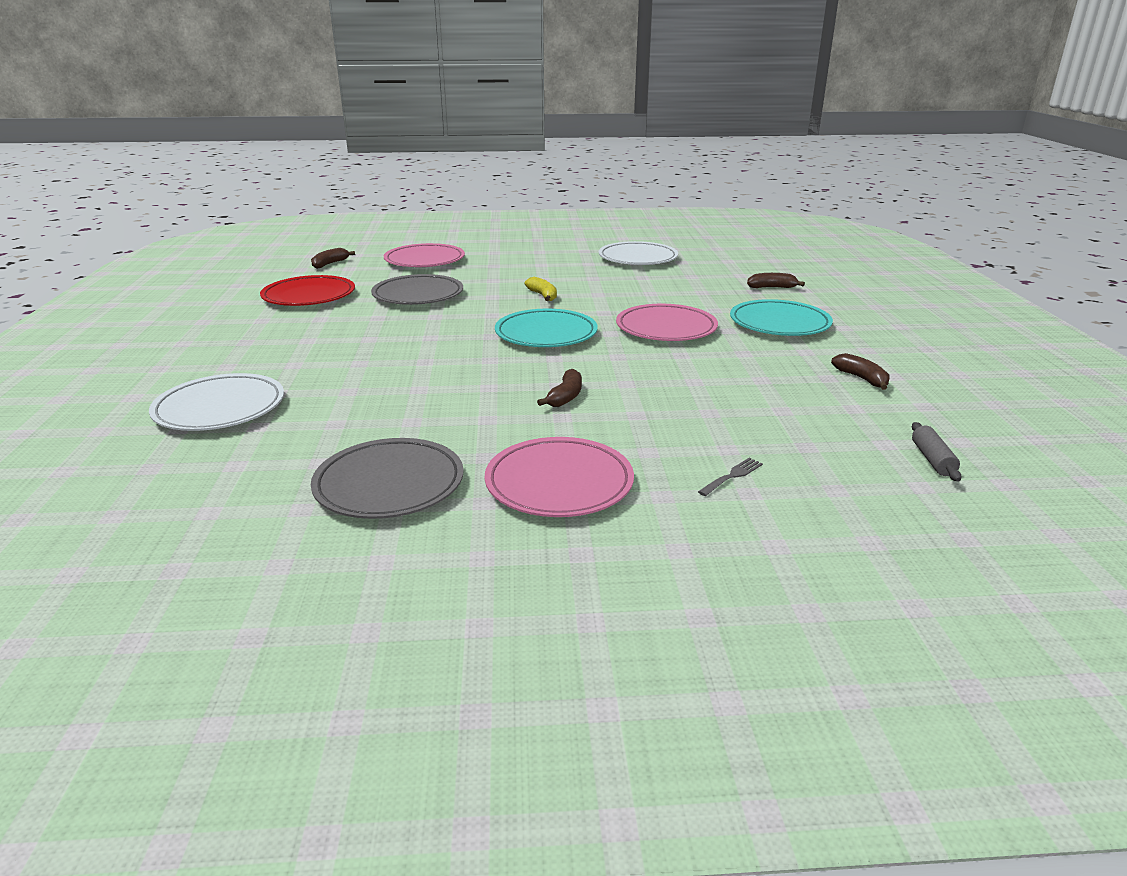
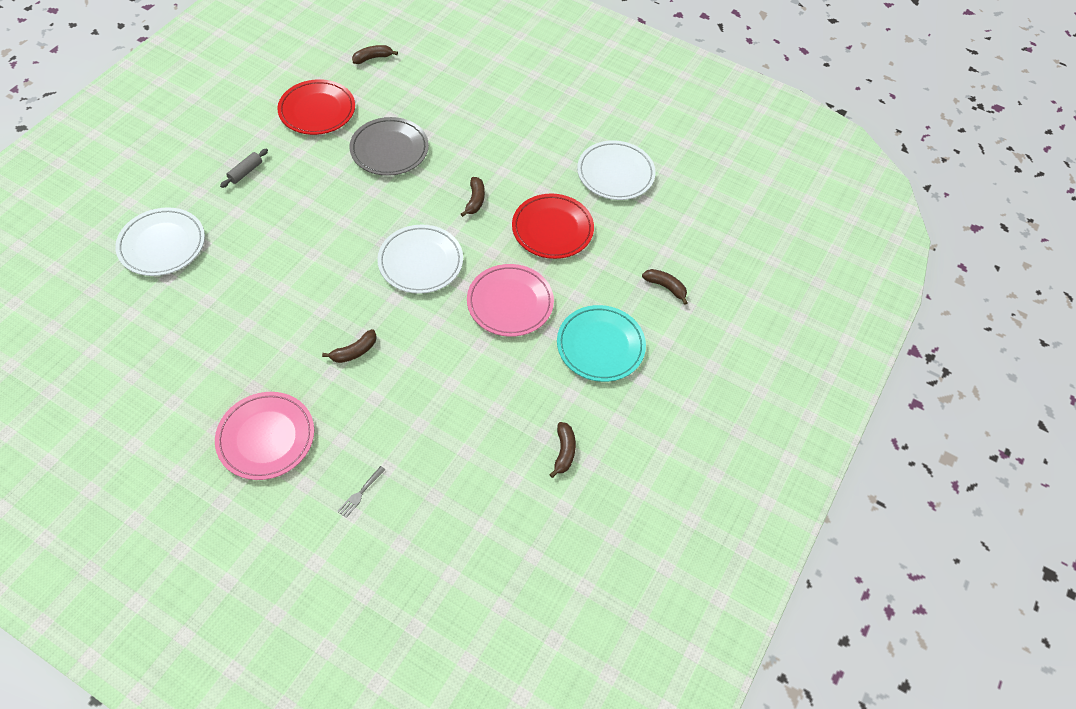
camera: 30 degrees right, 30 degrees up
grey plate [311,438,464,519] -> none
pink plate [384,243,465,267] -> none
turquoise plate [495,309,598,347] -> white plate [377,225,463,294]
yellow banana [524,277,557,301] -> brown banana [461,177,485,217]
grey fork [698,458,763,496] -> grey fork turned 135 degrees clockwise [337,466,385,518]
grey rolling pin [912,422,962,482] -> grey rolling pin moved to [220,148,268,188]
none -> red plate [512,194,594,259]

